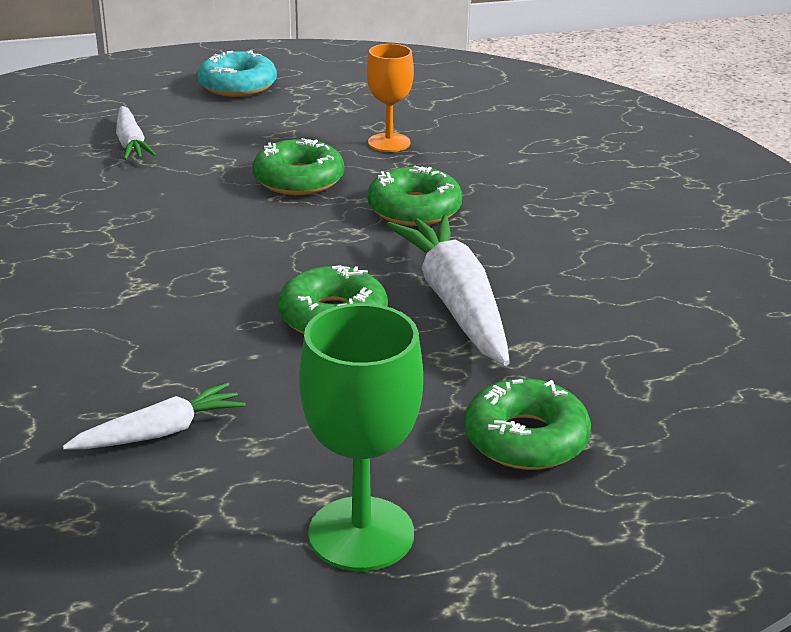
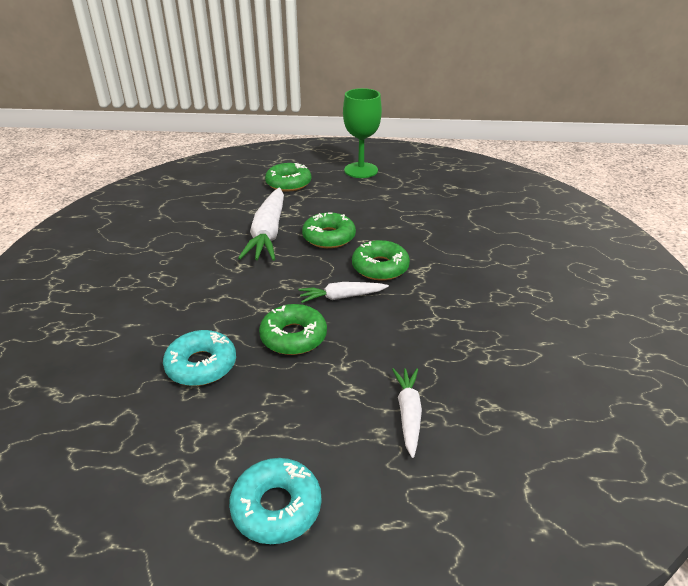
camera: 160 degrees left, 5 degrees up
white carrot [63,382,246,450] -> white carrot moved to [298,282,389,303]
orange goblet [367,44,414,152] -> turquoise donut [163,330,236,386]
green donut [367,166,463,226] -> green donut moved to [352,240,410,280]

